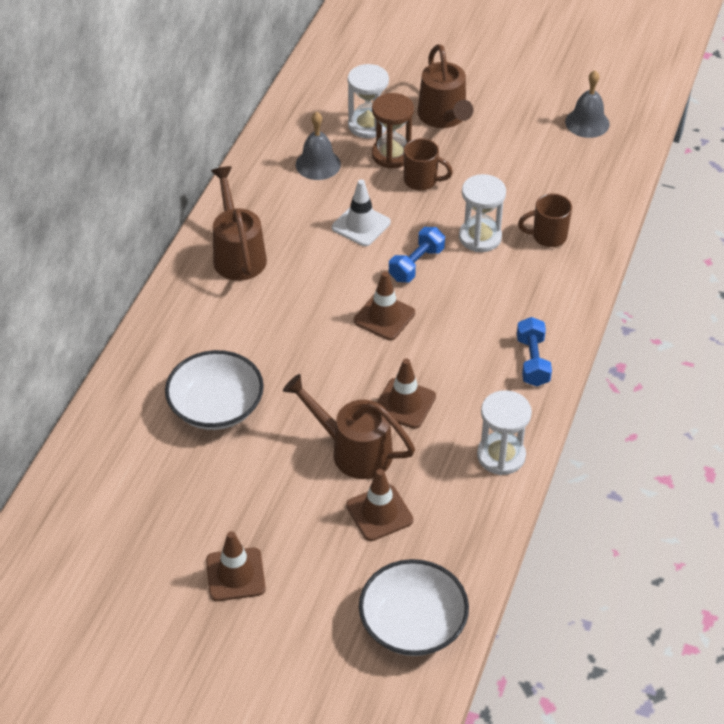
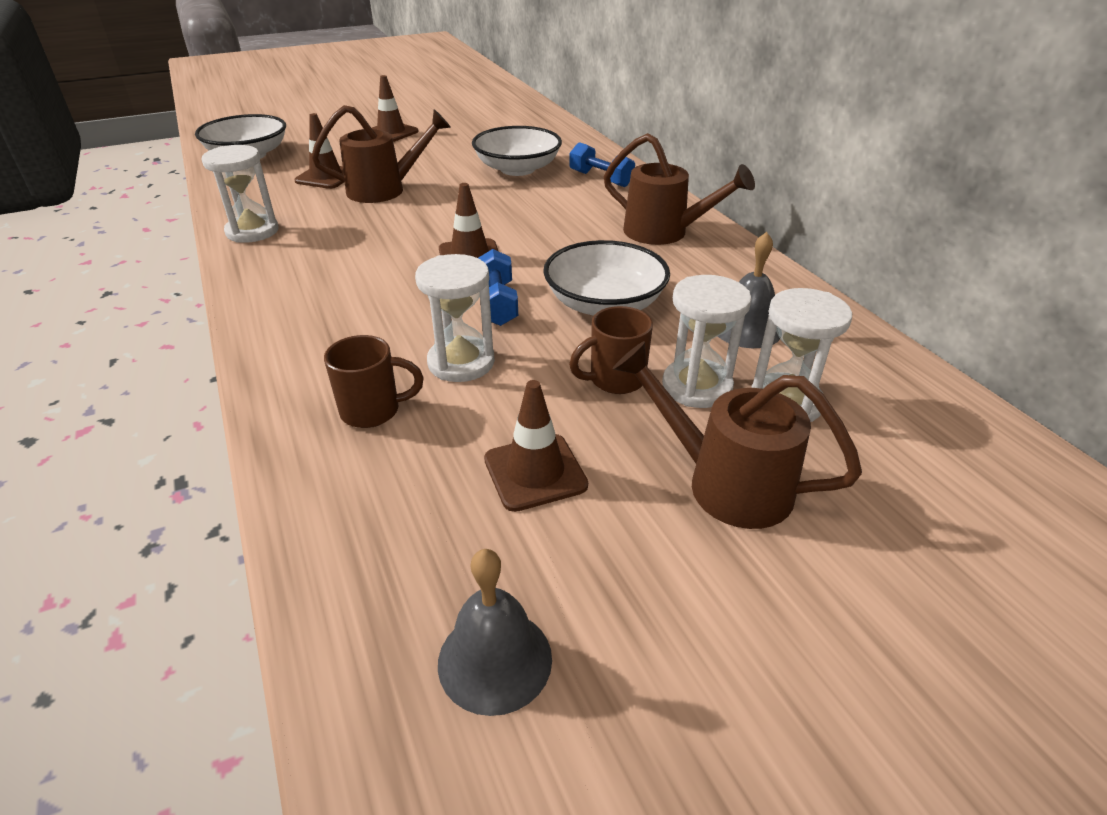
camera: 135 degrees right, 10 degrees down
white traffic cone [332,179,391,246] -> white bowl [543,240,670,316]
brown hourglass [372,93,414,168] -> white hourglass [662,275,752,408]
brown traffic cone [377,358,436,429] -> brown traffic cone moved to [484,380,588,512]
blue dumbbell [517,317,552,387] -> blue dumbbell moved to [569,142,635,187]
brown mug [518,194,572,247] -> brown mug turned 45 degrees clockwise [324,335,424,428]

